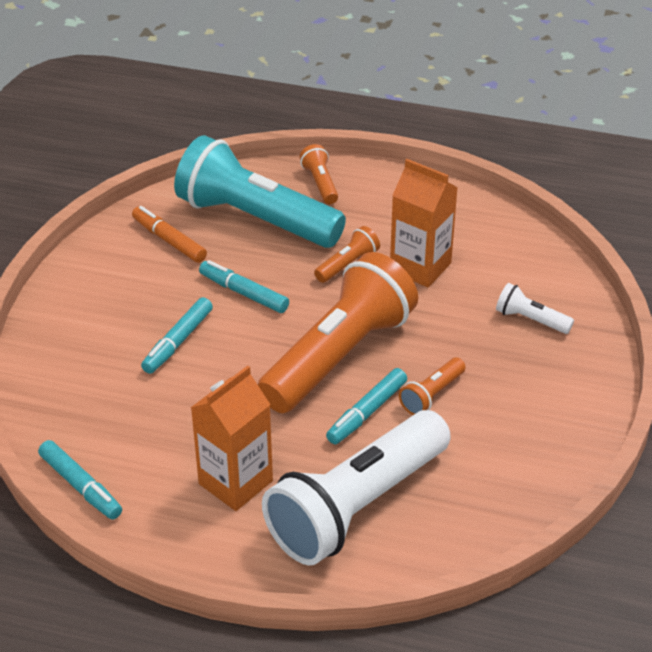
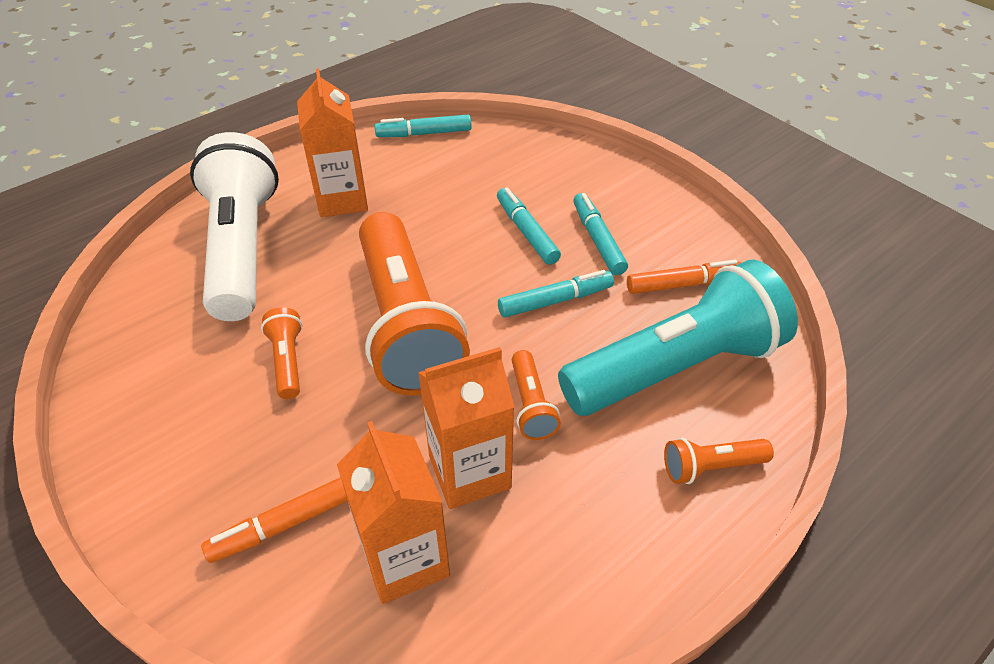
camera: 125 degrees right, 5 degrees up
orange flashlight [300,144,338,204] -> orange flashlight turned 150 degrees clockwise [664,438,774,484]
turquoise marker [326,368,407,444] -> turquoise marker moved to [573,193,628,275]
white flashlight [496,283,574,334] -> orange marker [201,477,348,563]
none -> orange carton [337,421,450,604]

